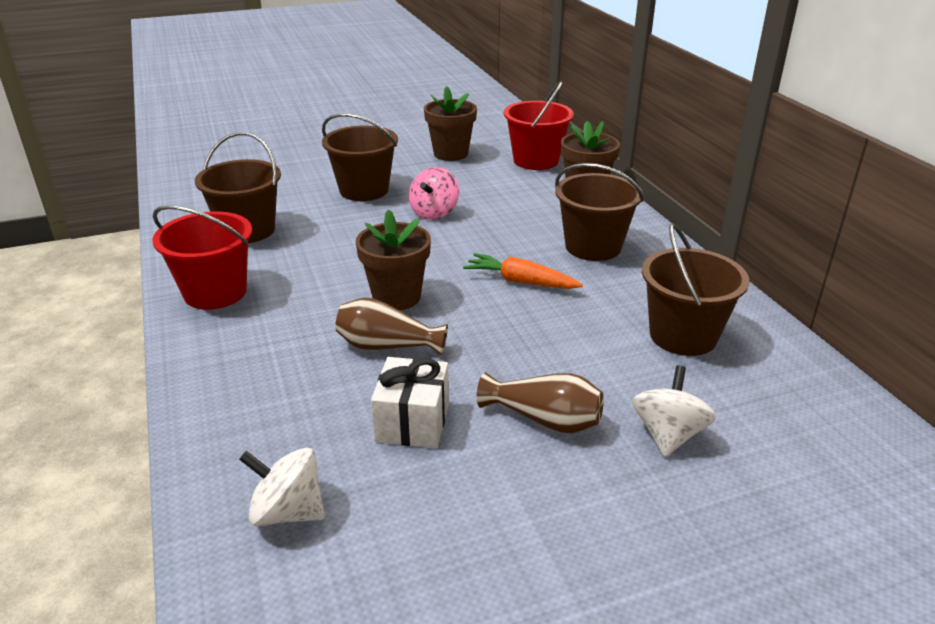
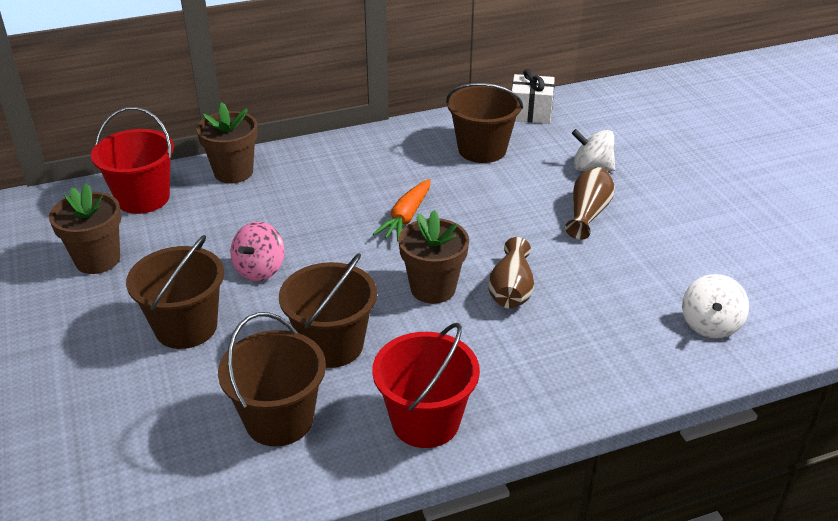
camera: 90 degrees left, 5 degrees up
white gift [371,357,449,448] -> white gift moved to [512,69,555,124]
pink spinning top [409,167,459,220] -> pink spinning top turned 90 degrees clockwise [230,221,285,281]
brown bucket [555,163,644,261] -> brown bucket moved to [279,253,377,368]

